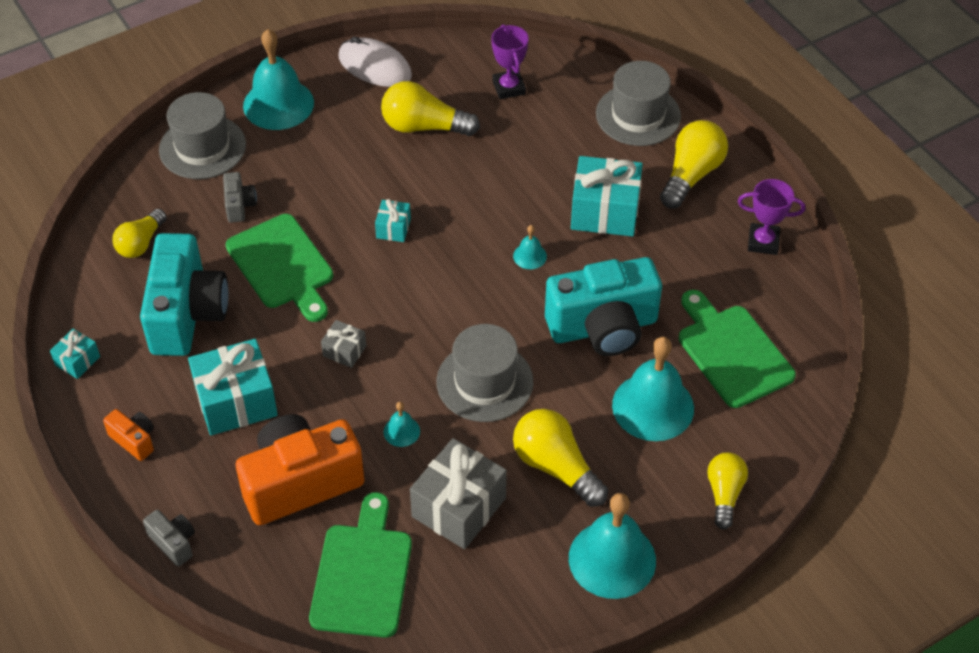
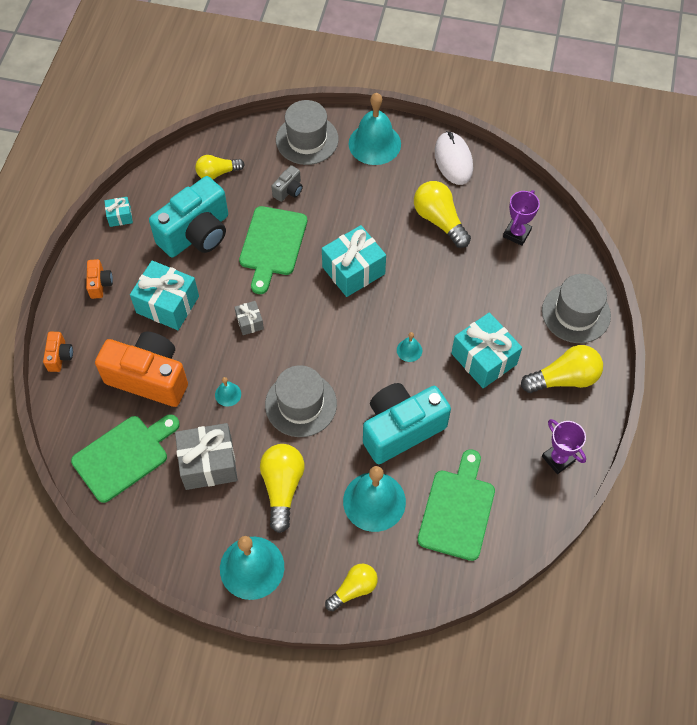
camera: 45 degrees right, 10 degrees up
grey camera [143,510,195,567] -> orange camera [43,332,73,372]
turquoise gift [375,199,411,242] -> turquoise gift [322,225,386,297], size x2.01
turquoise camera [545,257,662,356] -> turquoise camera turned 120 degrees clockwise [363,383,451,464]

